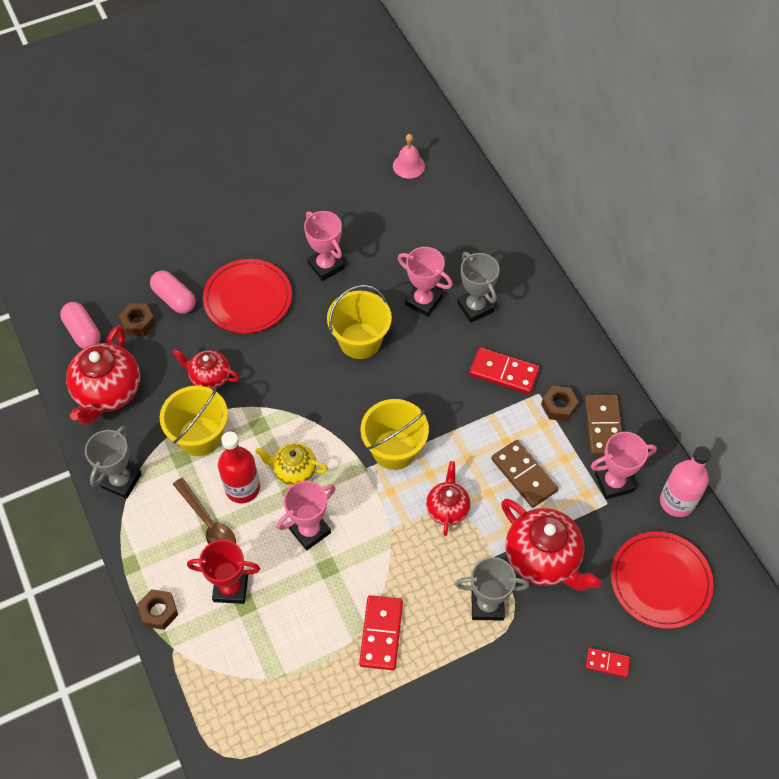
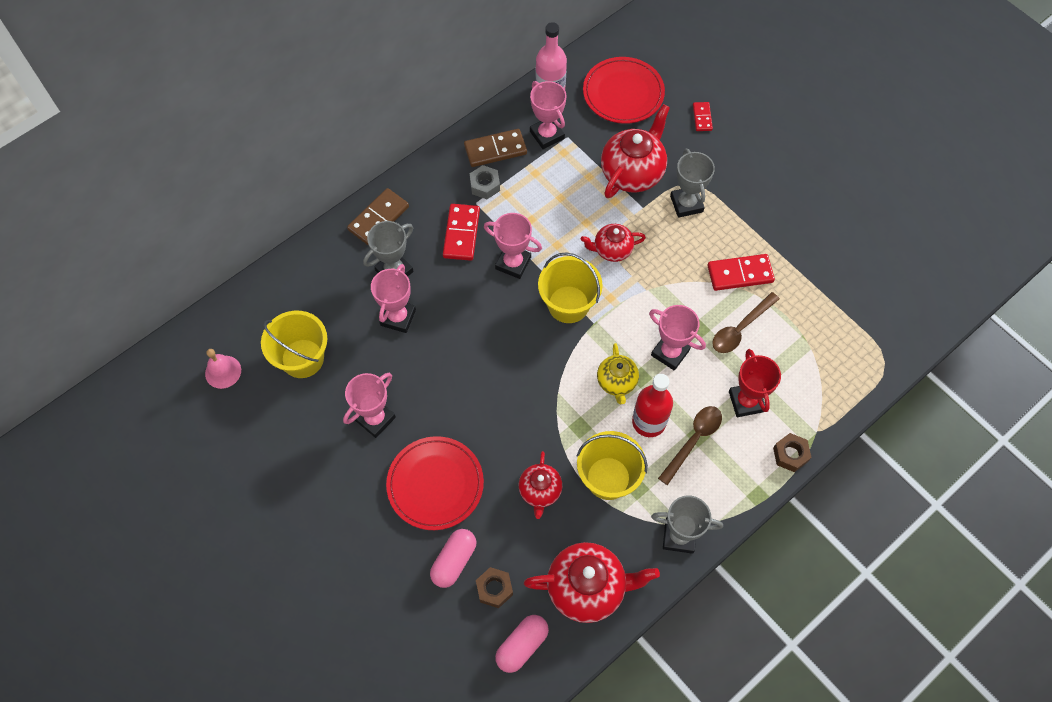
camera: 105 degrees left, 5 degrees up
yellow bucket [327,285,392,359] -> yellow bucket moved to [261,311,327,378]
brown domino [491,440,558,508] -> brown domino moved to [347,188,409,246]
brown nut [541,386,579,421] -> grey nut [470,165,500,199]
none -> pink trophy [484,213,542,279]
none -> brown spoon [712,292,780,353]

